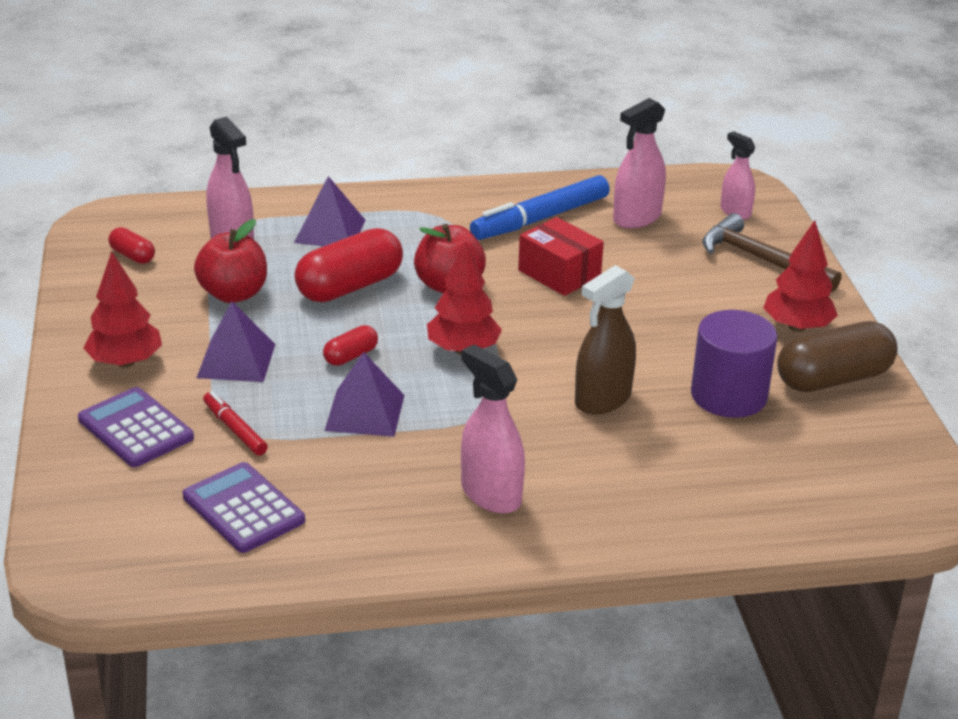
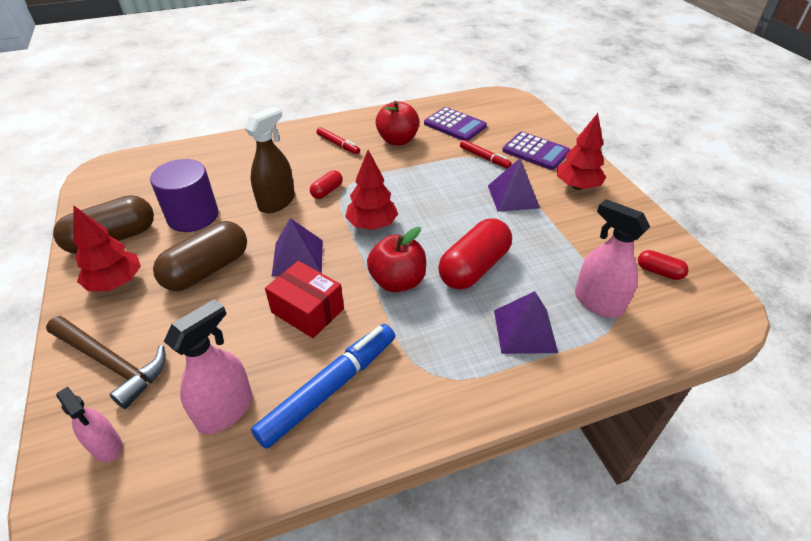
camera: 170 degrees right, 10 degrees up
red apple [194,219,267,303] -> red apple moved to [376,101,419,145]
red capsule [323,325,378,366] -> red capsule moved to [310,170,343,199]
purple pyramid [325,352,404,437] -> purple pyramid moved to [271,218,323,277]
pink spray bottle [461,344,525,513] -> red marker [316,127,360,154]
none -> brown capsule [153,221,247,291]

